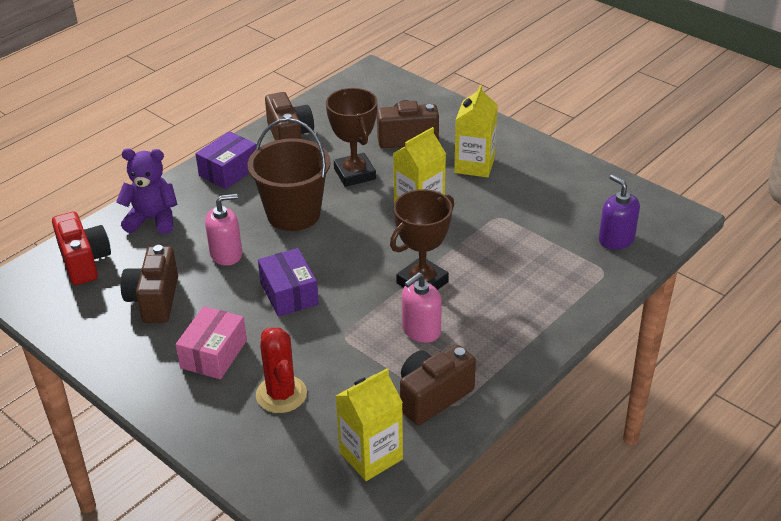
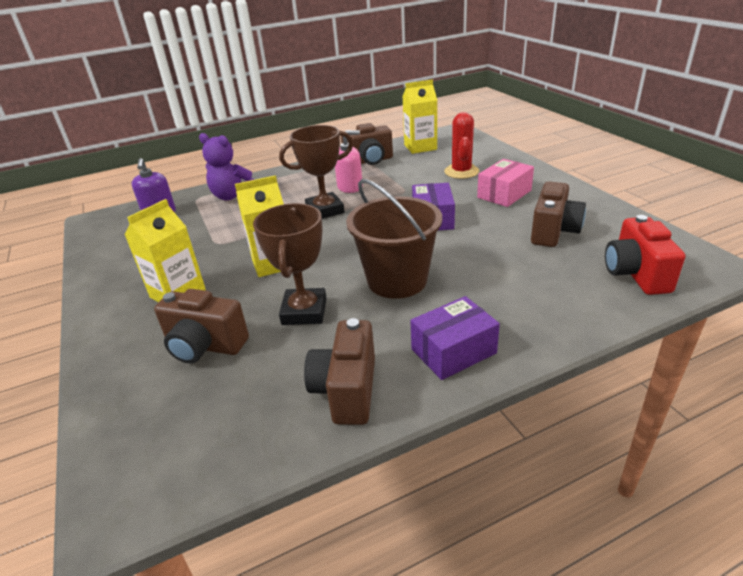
camera: 155 degrees left, 5 degrees down
purple teddy bear [116,148,177,234] -> purple teddy bear moved to [199,133,255,200]
pink soap dispenser [205,194,242,266] -> none

